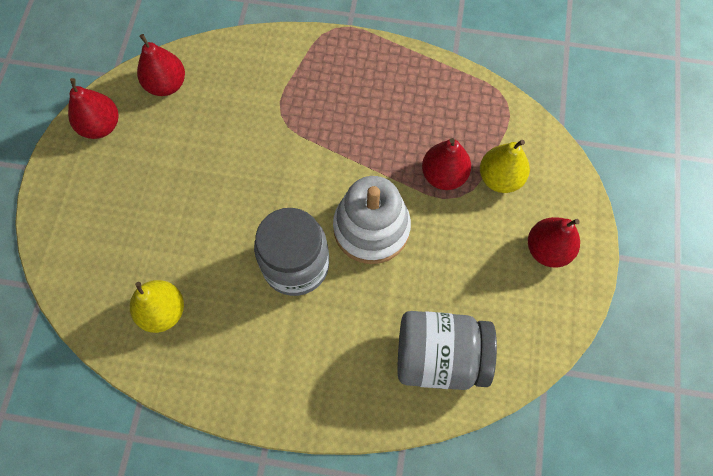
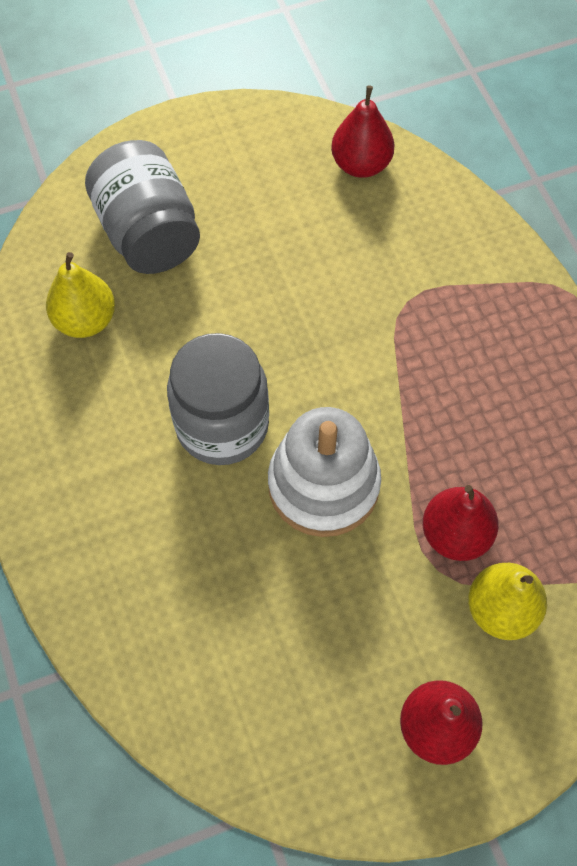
camera: 60 degrees right, 5 degrees down
red pear [68,78,118,139] -> none
grey jar [397,311,497,390] -> grey jar moved to [85,140,200,274]

